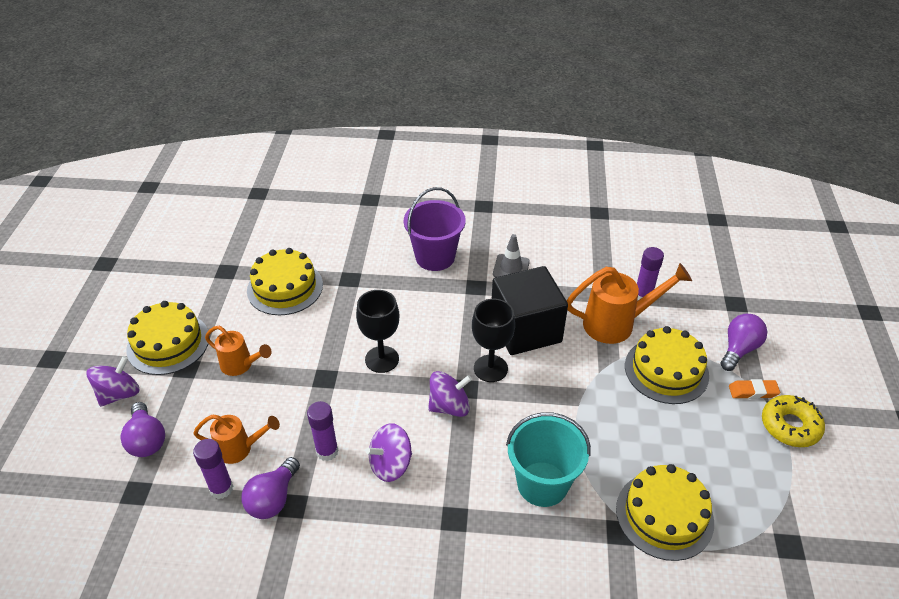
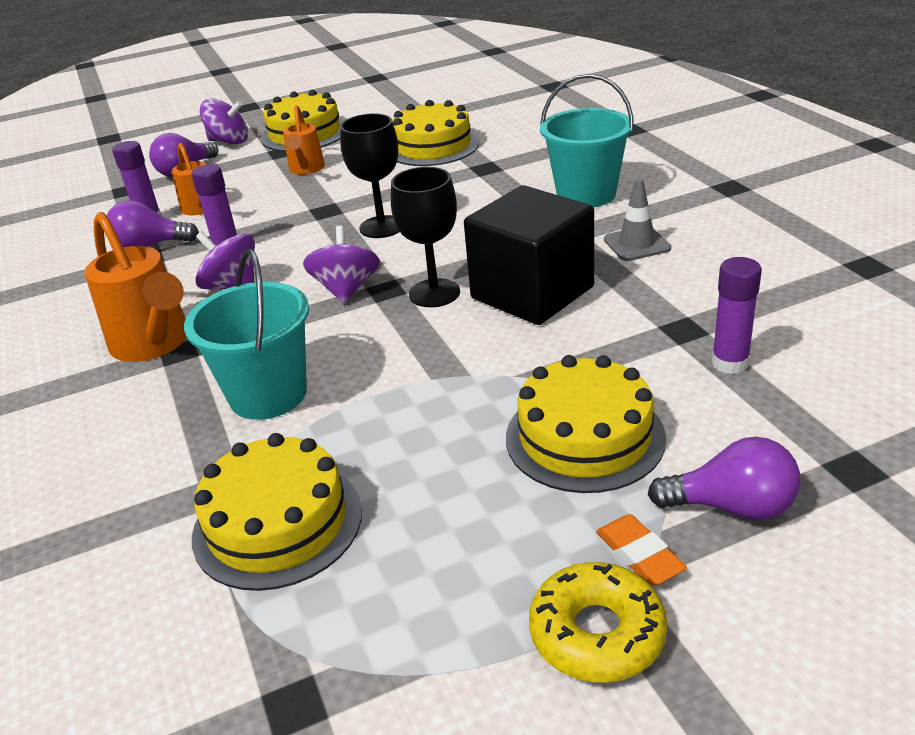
camera: 65 degrees right, 10 degrees down
purple bucket [404,187,466,271] -> turquoise bucket [540,74,634,207]
purple spinning top [428,371,472,417] -> purple spinning top turned 135 degrees counterclockwise [303,226,380,304]
orange watering can [566,263,692,344] -> orange watering can moved to [85,212,187,362]

